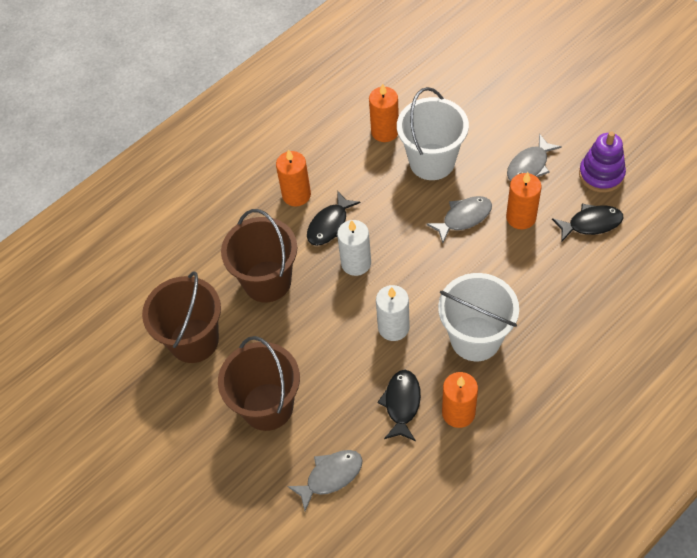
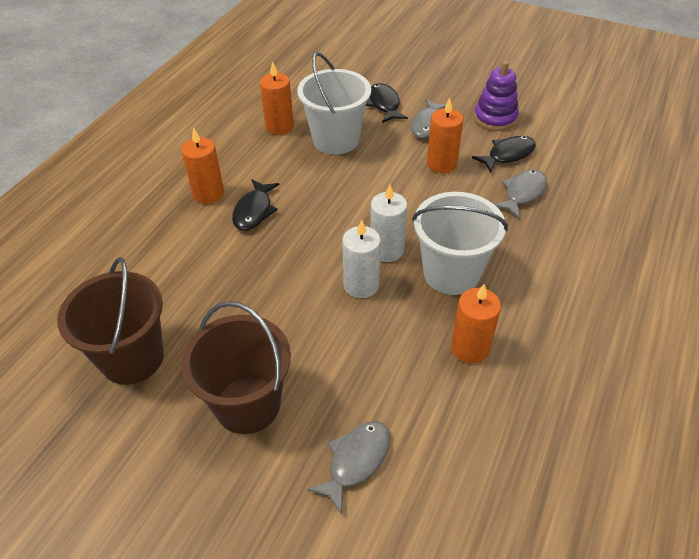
camera: 25 degrees left, 10 degrees down
brown bucket [221,209,297,302] -> none
white candle [337,220,371,276] -> white candle moved to [370,184,407,262]
black fish [377,370,421,441] -> black fish moved to [366,83,408,123]
grey fish [426,196,492,243] -> grey fish moved to [494,170,547,218]

